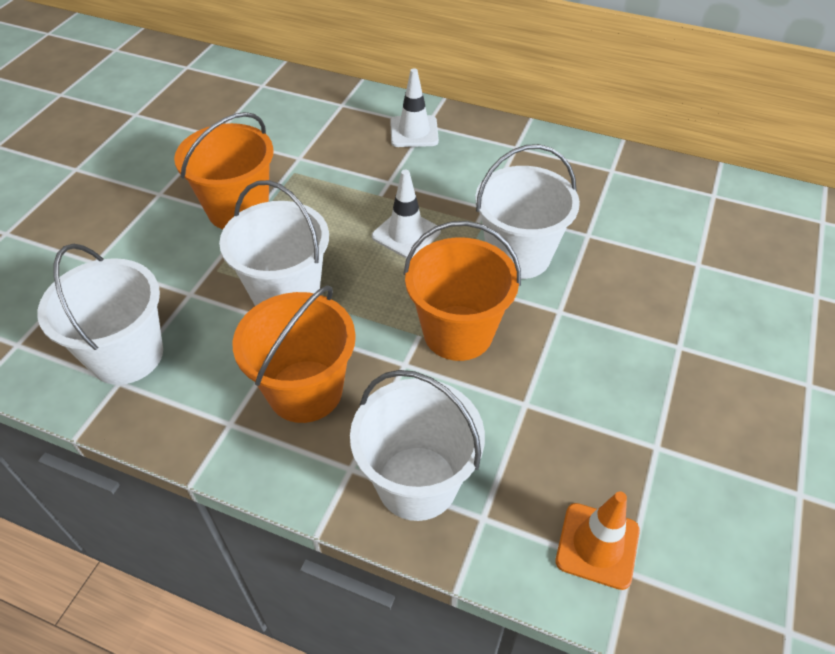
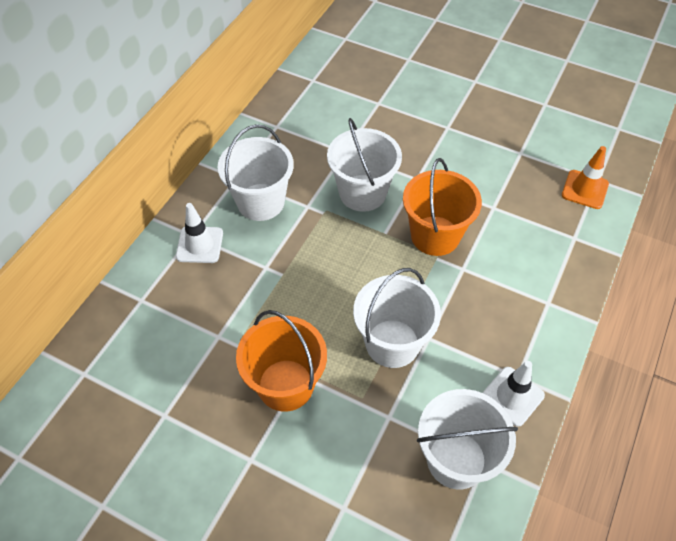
camera: 85 degrees left, 5 degrees up
orange bucket [233,285,356,423] -> none
white bucket [350,370,485,521] -> white bucket moved to [218,124,294,221]
white traffic cone [372,169,441,259] -> white traffic cone moved to [483,361,545,427]

